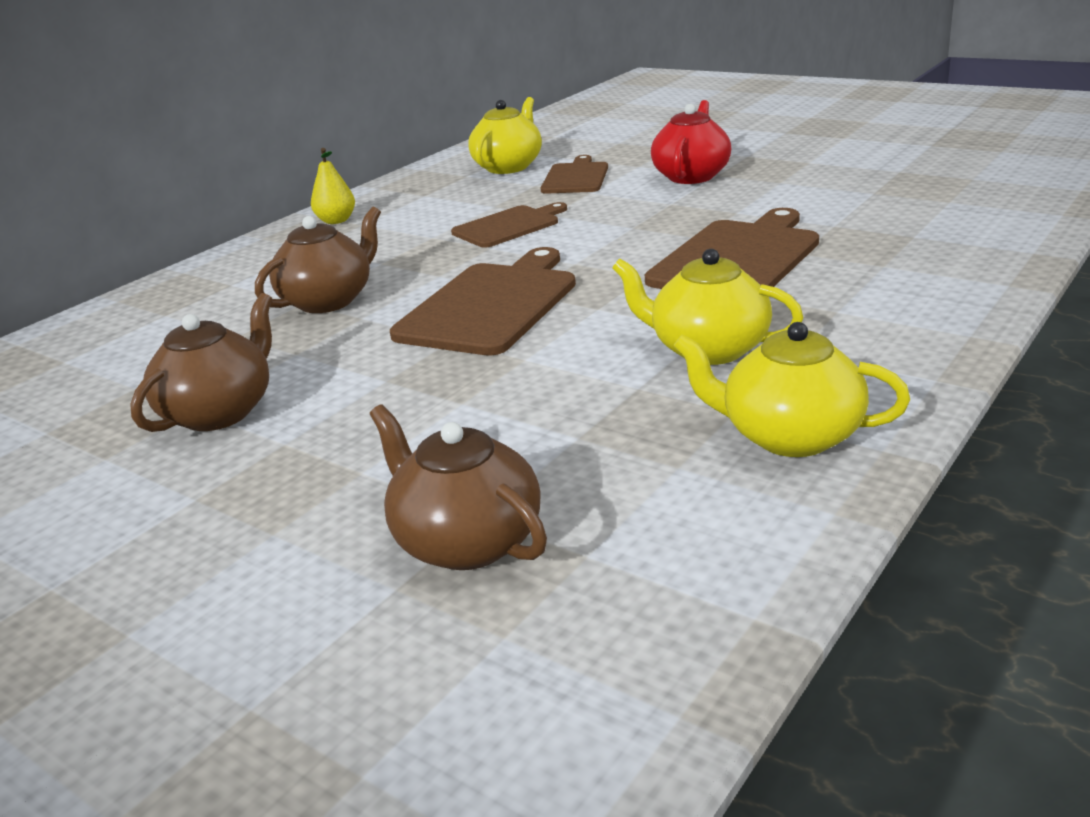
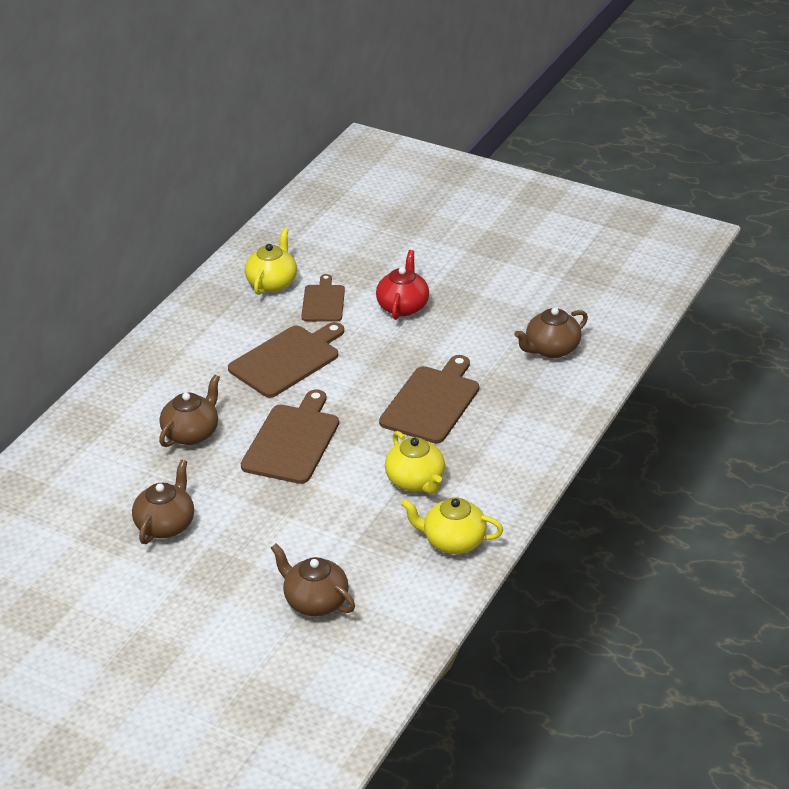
camera: 10 degrees left, 10 degrees up
yellow pear [311,148,355,224] -> none
brown cutting board [451,202,567,248] -> brown cutting board [228,322,344,397], size x1.61
yellow teapot [612,249,804,365] -> yellow teapot turned 135 degrees counterclockwise [385,431,445,494]
none -> brown teapot [514,308,588,358]

